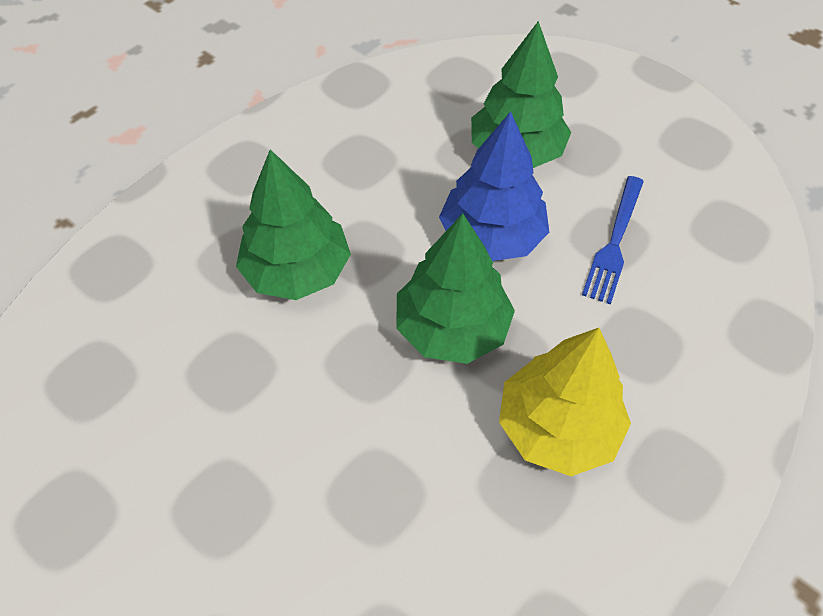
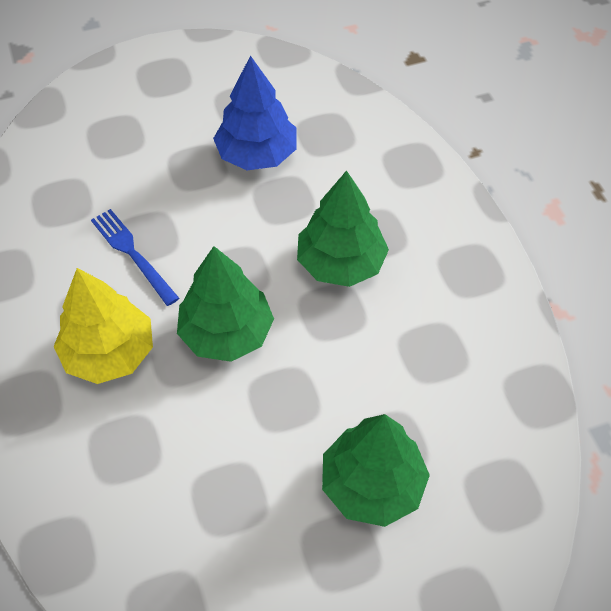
camera: 120 degrees right, 0 degrees up
blue tree [439,111,549,261] -> blue tree moved to [213,55,297,170]
blue fork [582,176,644,305] -> blue fork moved to [91,209,179,306]

